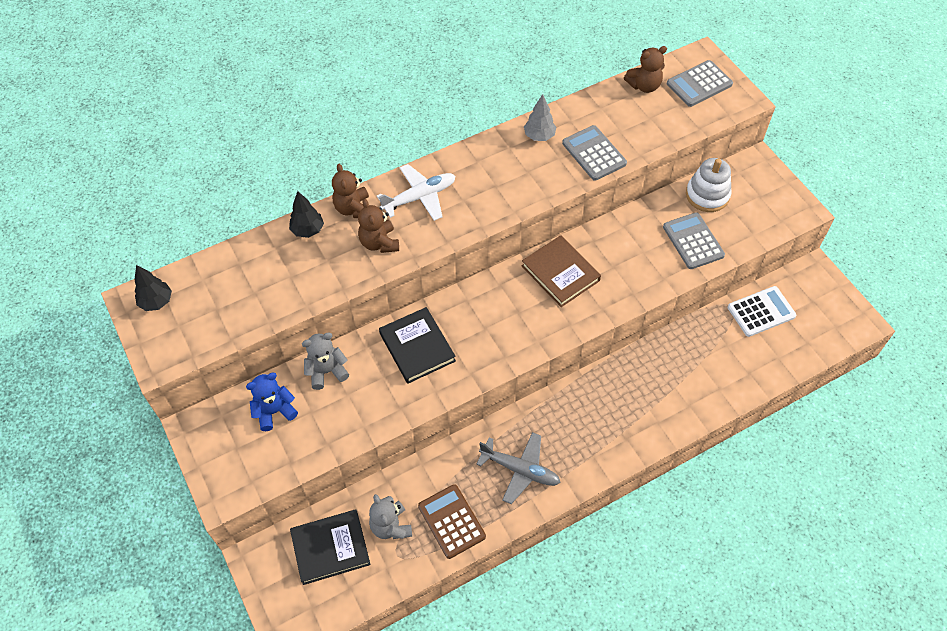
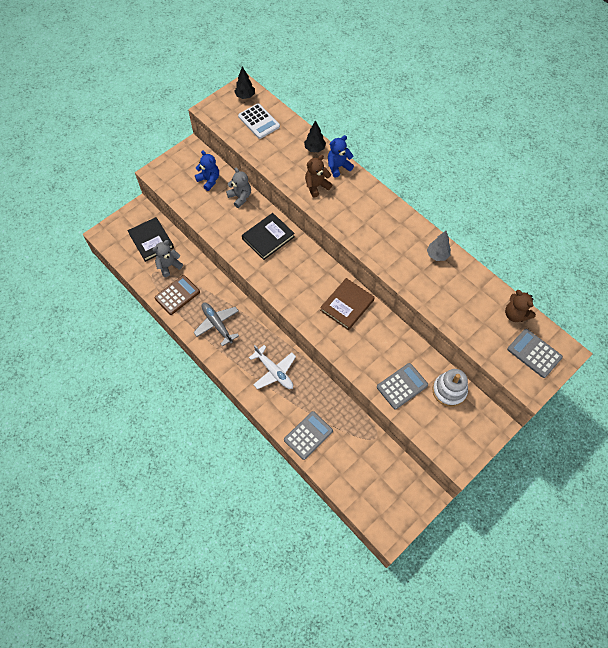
camera: 75 degrees right, 5 degrees up
brown teddy bear [332,164,369,218] -> blue teddy bear [328,135,354,178]
white plane [377,164,456,221] -> white plane moved to [249,345,296,389]
grey plane [476,432,561,504] -> grey plane turned 135 degrees clockwise [193,302,239,346]
grey calculator [562,125,627,181] -> grey calculator moved to [284,411,333,460]
white calculator [728,286,796,337] -> white calculator moved to [238,103,280,139]

